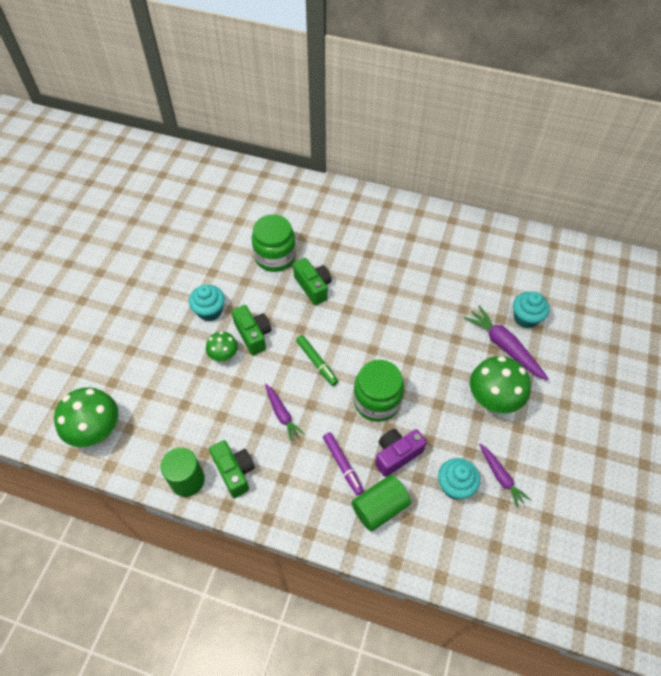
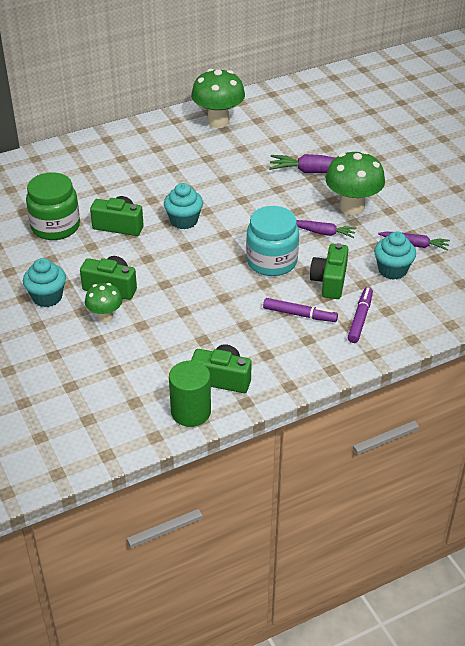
camera: 45 degrees left, 15 degrees down
green mushroom [54,387,118,447] -> green mushroom moved to [191,69,245,128]
purple carrot [265,384,304,441] -> purple carrot moved to [296,220,357,238]
green marker [296,335,338,386] -> none
green cylinder [352,475,411,532] -> purple marker [348,287,373,343]
green jar [353,360,404,422] -> turquoise jar [246,206,299,276]
purple camera [375,429,427,477] -> green camera [310,243,348,299]
turquoise cupcake [513,292,549,329] -> turquoise cupcake moved to [164,183,203,230]

